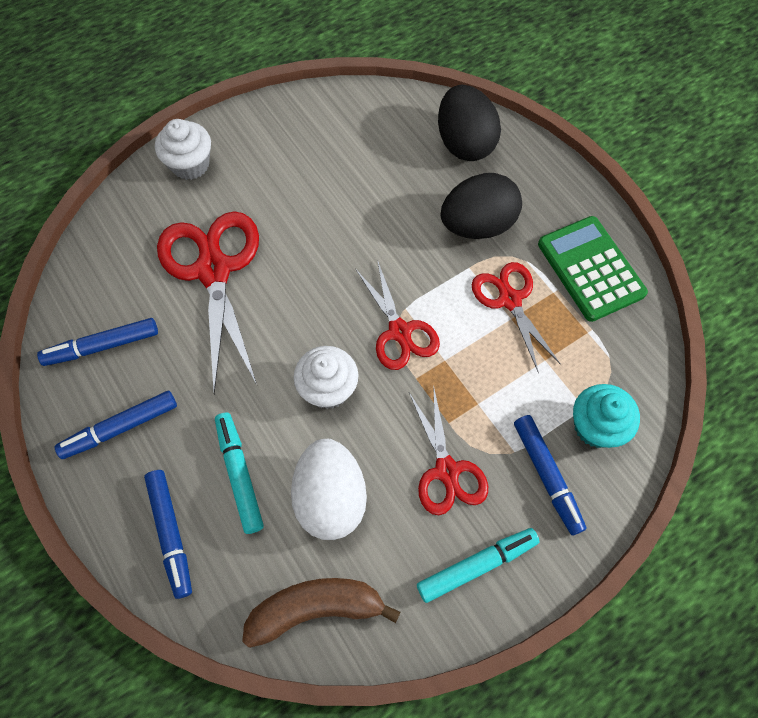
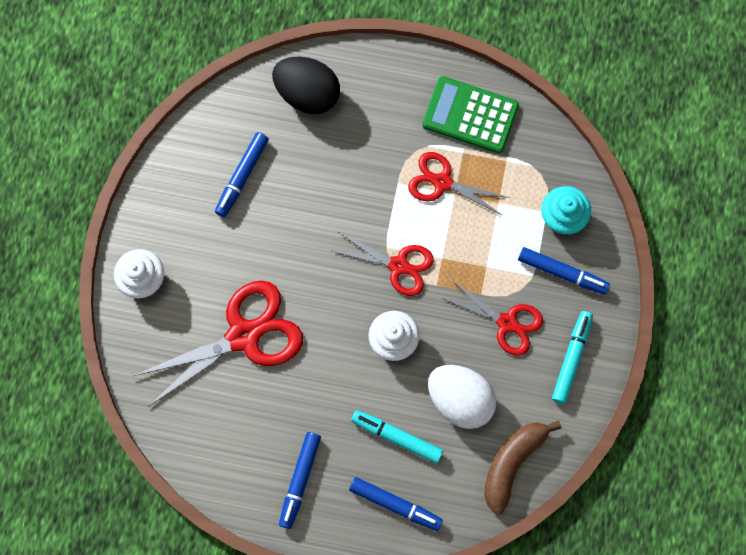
camera: 45 degrees left, 10 degrees up
blue marker [37,318,158,366] -> blue marker moved to [215,132,269,217]
red scissors [157,211,259,393] -> red scissors turned 120 degrees clockwise [133,281,303,407]
black egg [441,173,522,239] -> none

